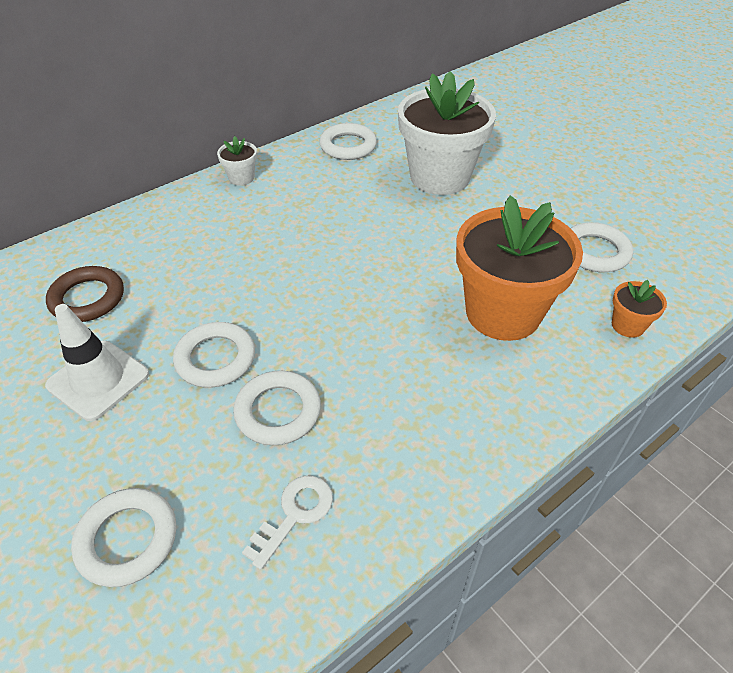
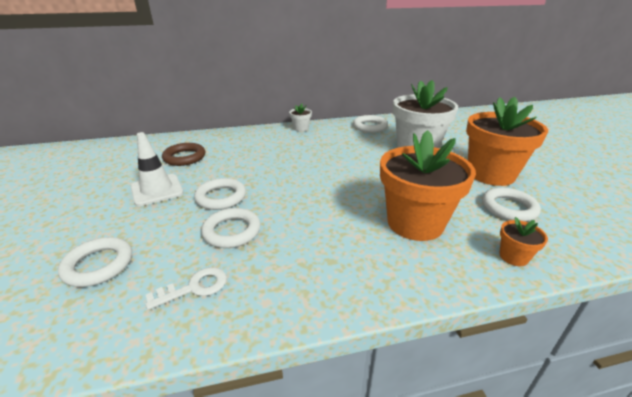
camera: 25 degrees right, 15 degrees down
none -> orange flower pot [466,97,548,186]

